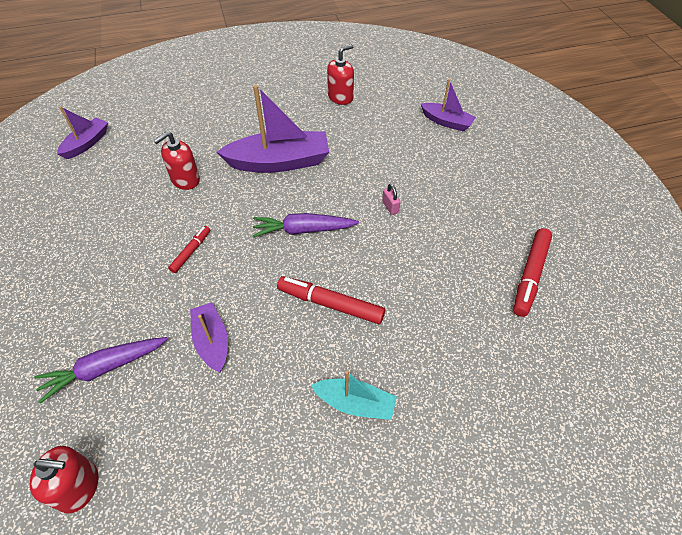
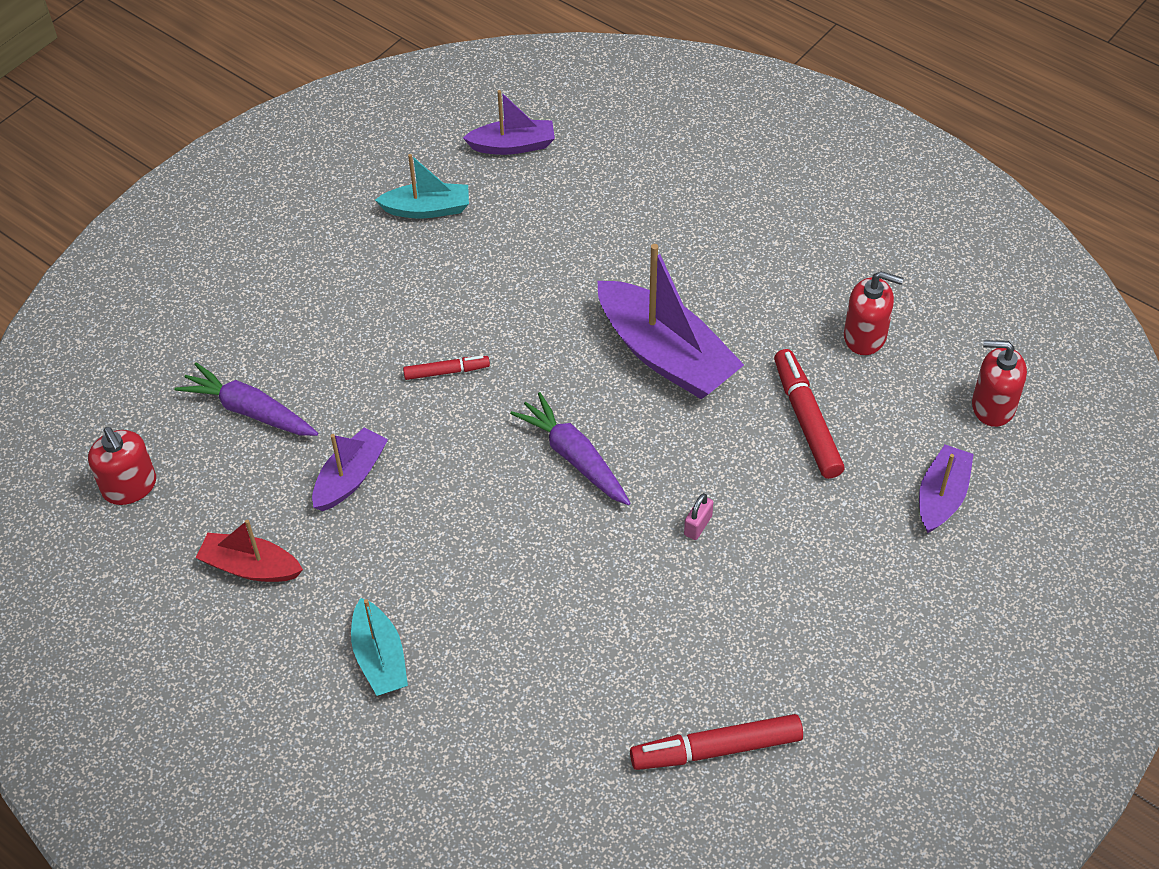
camera: 55 degrees right, 0 degrees up
red soap dispenser [153,131,200,190] -> red soap dispenser moved to [972,340,1027,427]
red marker [277,276,385,324] -> red marker moved to [774,349,845,479]
purple boat [421,79,476,132] -> purple boat turned 150 degrees counterclockwise [919,445,974,534]
none -> red boat [196,520,303,582]
none -> turquoise boat [375,154,469,218]

